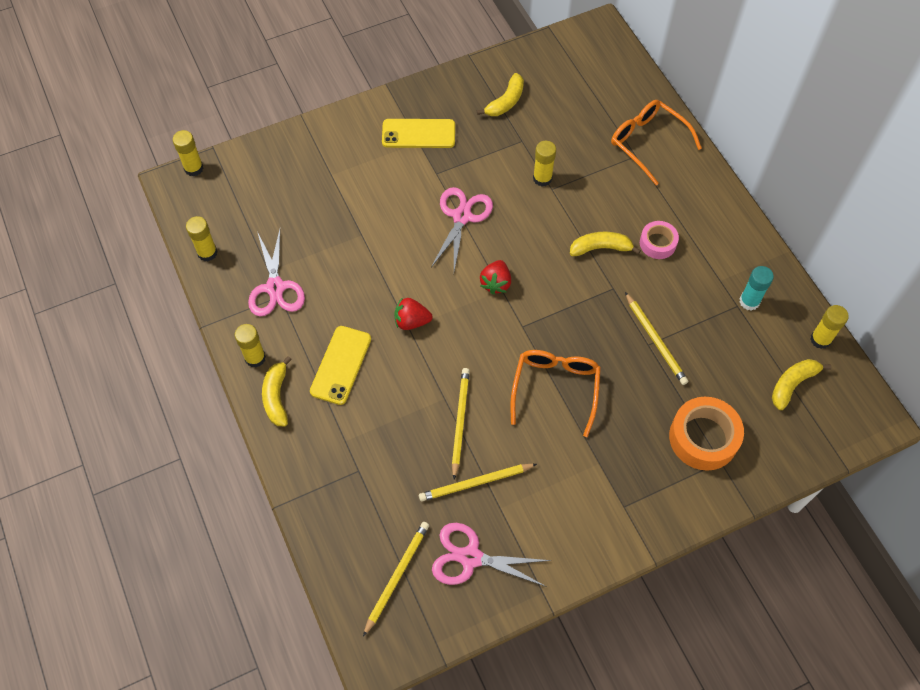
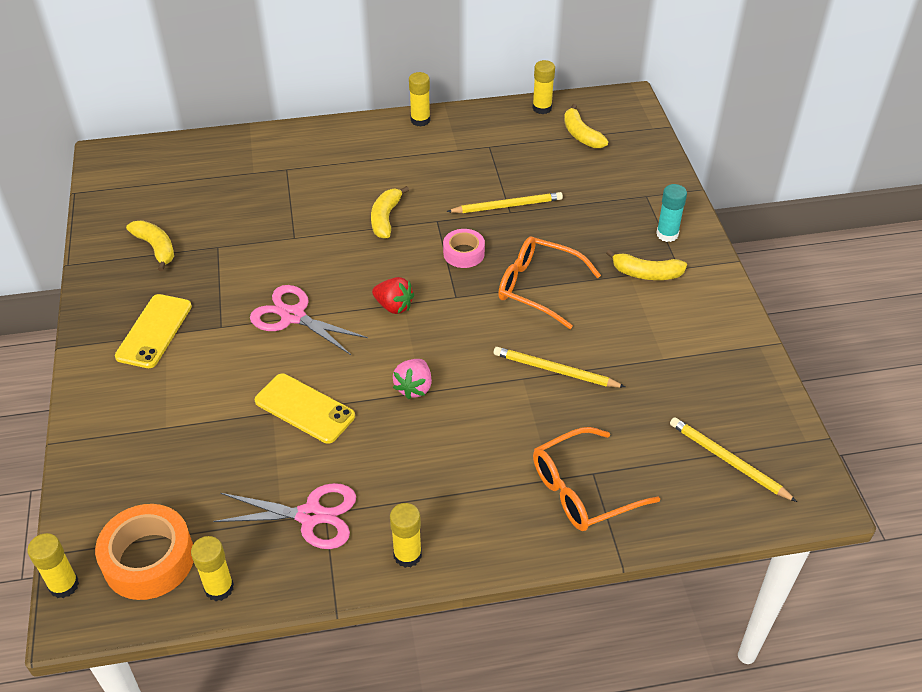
camera: 75 degrees left, 15 degrees down
yellow banana [262,356,292,426] -> yellow banana moved to [606,249,687,280]
yellow phone [310,326,371,405] -> yellow phone moved to [255,373,355,444]
red strawberry [394,297,433,330] -> pink strawberry [393,359,432,399]
yellow pencil [419,464,537,501] -> none
pink scissors [432,523,551,587] -> none
yellow glue stick [533,141,556,187] -> yellow glue stick moved to [409,72,430,127]
orange glasses [611,100,702,185] -> orange glasses moved to [533,427,660,531]
pink tape [640,221,679,259] -> pink tape moved to [443,229,485,268]
orange tape [669,397,744,471] -> orange tape moved to [95,504,194,600]
turquoise glue stick [740,266,774,311] -> turquoise glue stick moved to [656,184,687,242]

